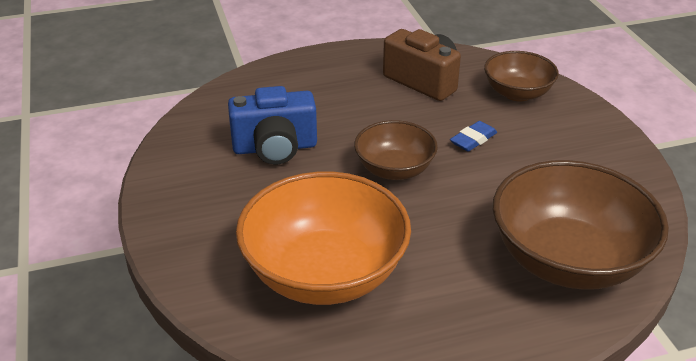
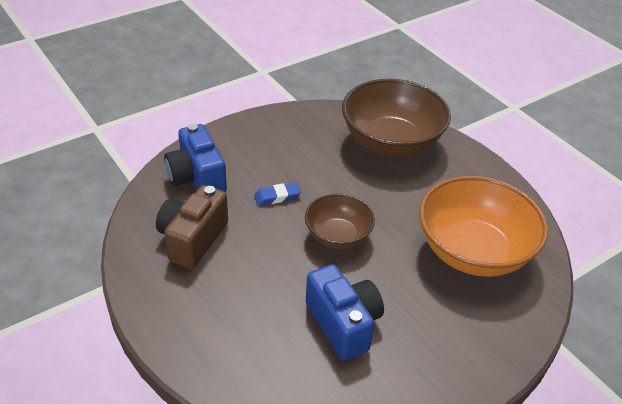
camera: 110 degrees left, 5 degrees up
blue eraser [450,121,497,152] -> blue eraser turned 45 degrees counterclockwise [254,182,301,206]
brown bowl [484,51,559,102] -> blue camera [164,124,227,192]

